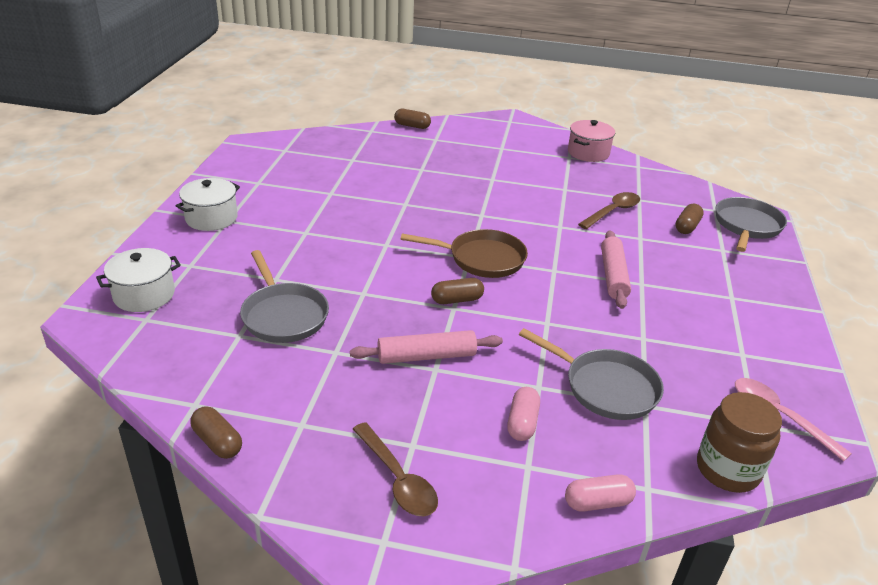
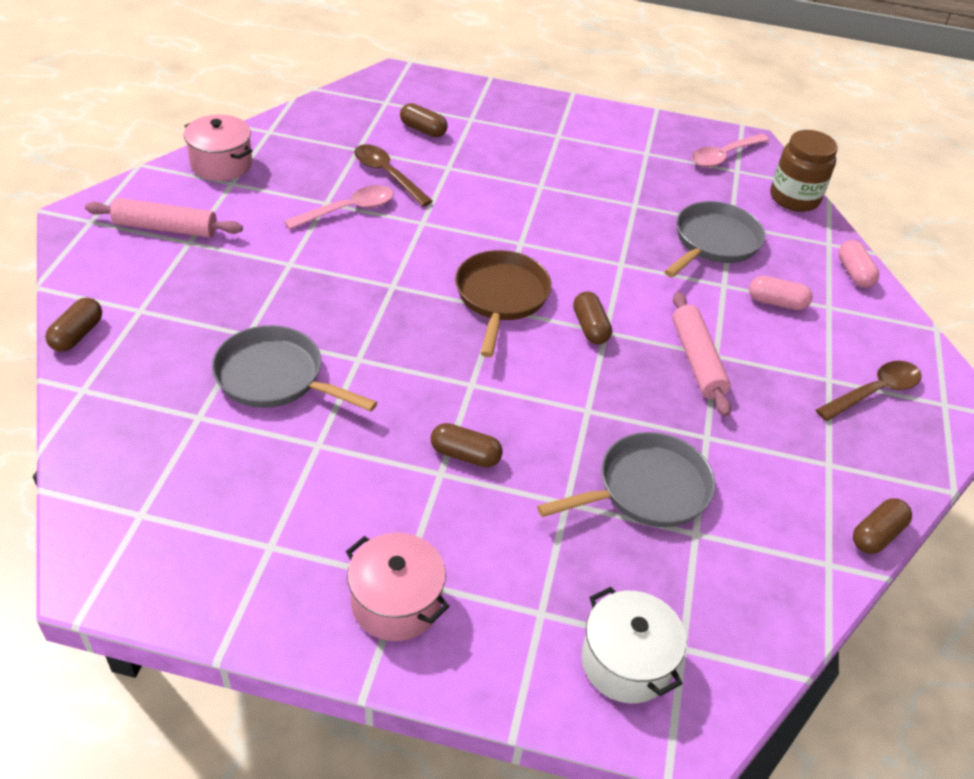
camera: 90 degrees left, 10 degrees up
white pot [176,178,240,231] -> pink pot [346,533,450,641]
pink rolling pin [601,231,631,309] -> pink rolling pin moved to [85,198,243,238]
grey pan [716,197,787,252] -> grey pan moved to [212,325,377,411]
none -> pink spoon [284,185,394,230]
none -> brown capsule [431,423,503,467]

